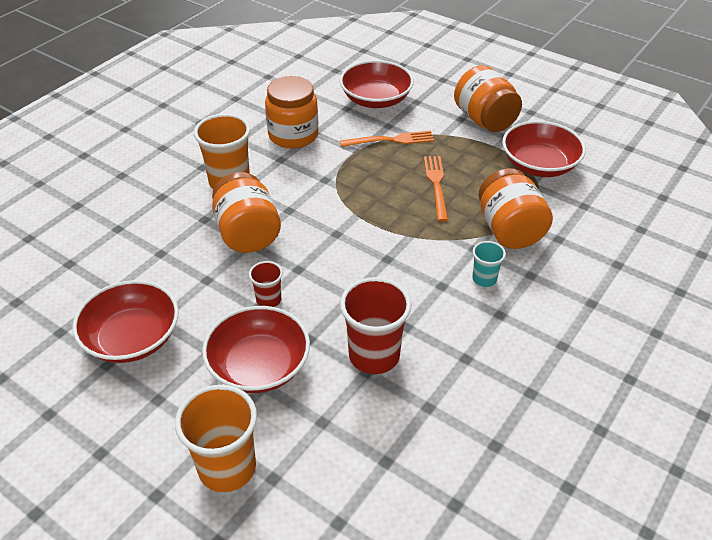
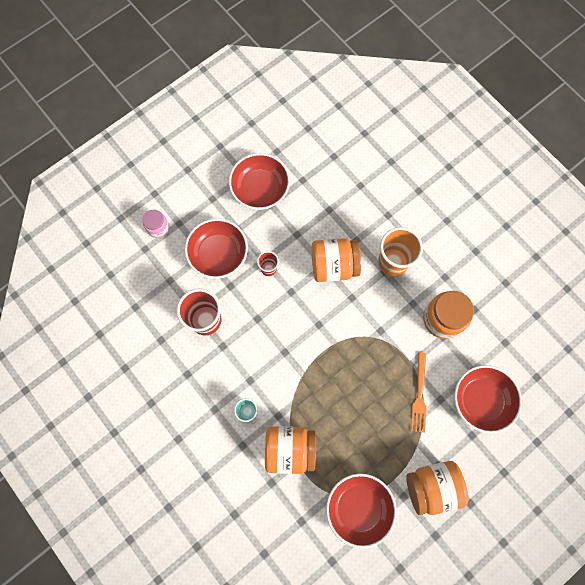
camera: 105 degrees right, 30 degrees up
orange cup [175,385,257,492] -> pink jar [143,210,169,238]
orange fork [424,156,448,222] -> none

